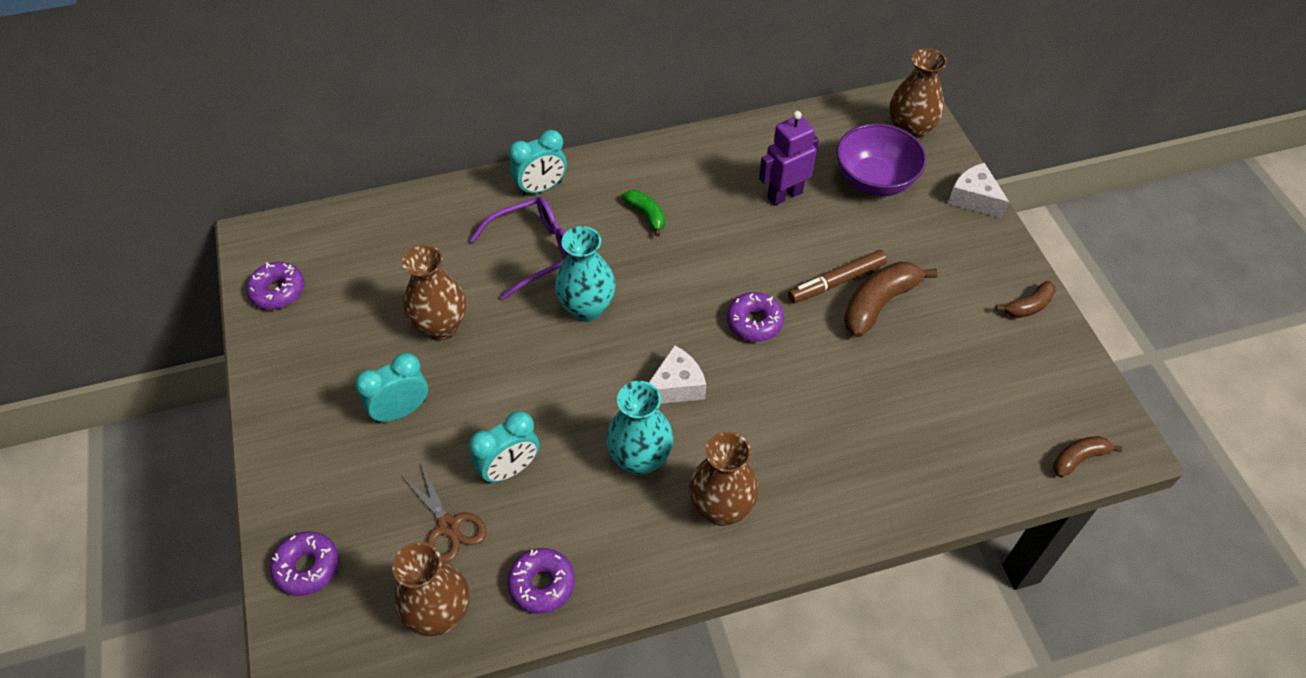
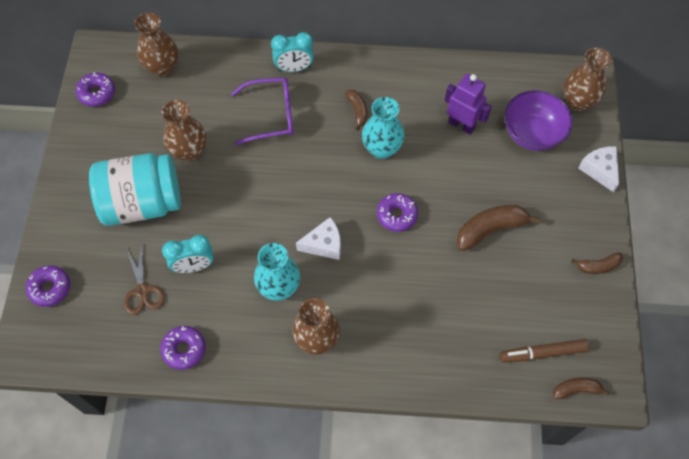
camera: 20 degrees right, 10 degrees up
turquoise clock [355,353,428,424] -> turquoise jar [89,153,181,226]
brown vase [392,542,469,636] -> brown vase moved to [134,12,178,77]
turquoise vase [555,226,616,322] -> turquoise vase moved to [362,97,404,159]
green banana [622,190,665,237] -> brown banana [345,89,367,131]
purple robot [759,111,819,206] -> purple robot turned 45 degrees clockwise [445,74,492,135]
brown marker [788,250,887,303] -> brown marker moved to [500,339,589,363]

